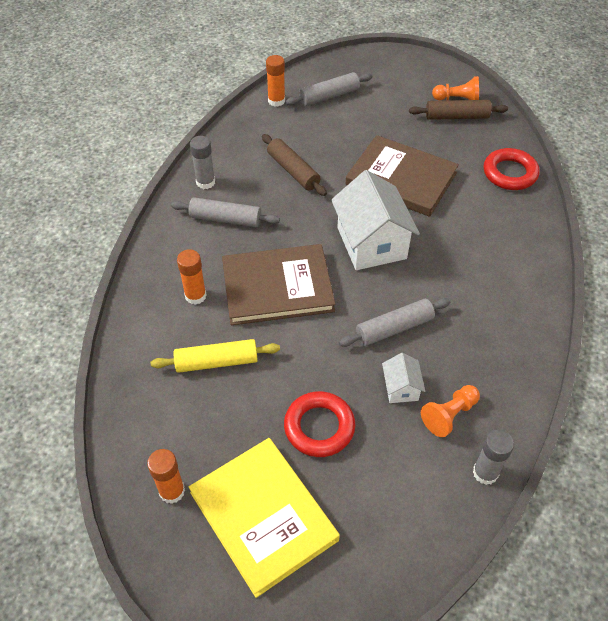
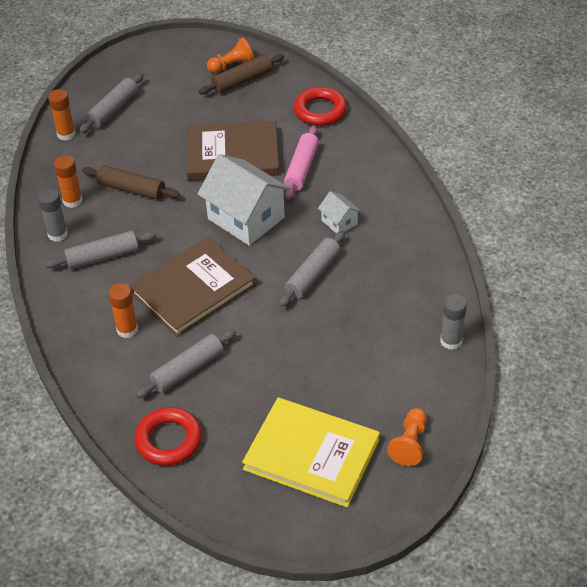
camera: 30 degrees left, 5 degrees down
orange glue stick [147,449,185,504] -> orange glue stick moved to [54,155,83,208]
yellow rolling pin [150,339,280,373] -> grey rolling pin [136,329,236,398]
red ring [284,391,355,457] -> red ring moved to [134,407,202,466]
white house [382,353,425,403] -> white house moved to [318,191,361,233]
orange pawn [421,385,480,437] -> orange pawn moved to [387,408,427,466]
none -> pink rolling pin [284,126,319,199]

